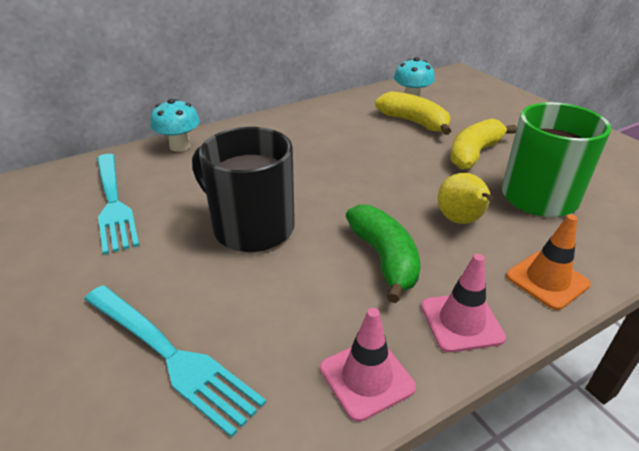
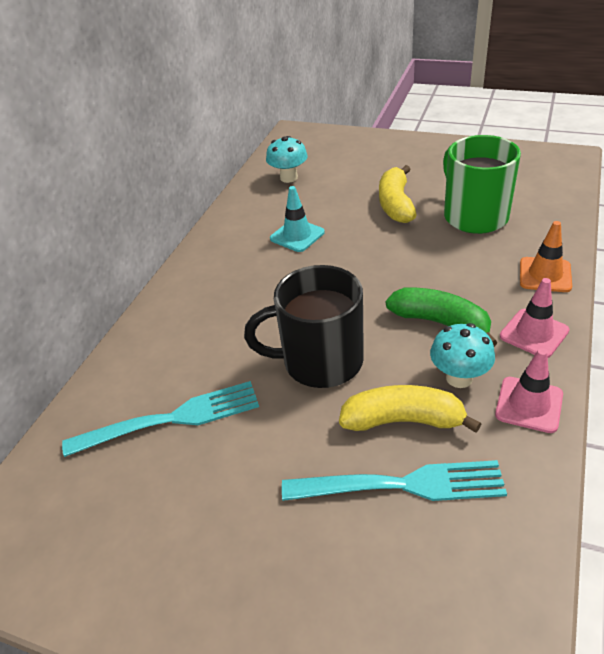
camera: 35 degrees left, 5 degrees up
turquoise fork [97,154,139,255] -> turquoise fork turned 45 degrees counterclockwise [62,381,259,457]
turquoise mushroom [151,99,200,152] -> turquoise mushroom moved to [430,323,495,388]
yellow banana [375,91,451,135] -> yellow banana moved to [339,385,481,433]
yellow pear [438,173,493,224] -> none
none -> turquoise traffic cone [270,186,325,252]

